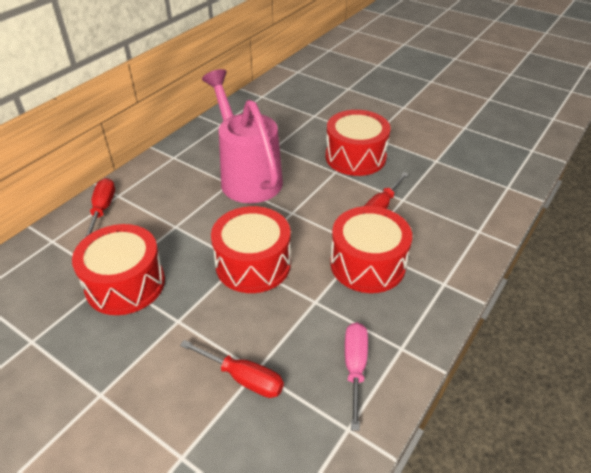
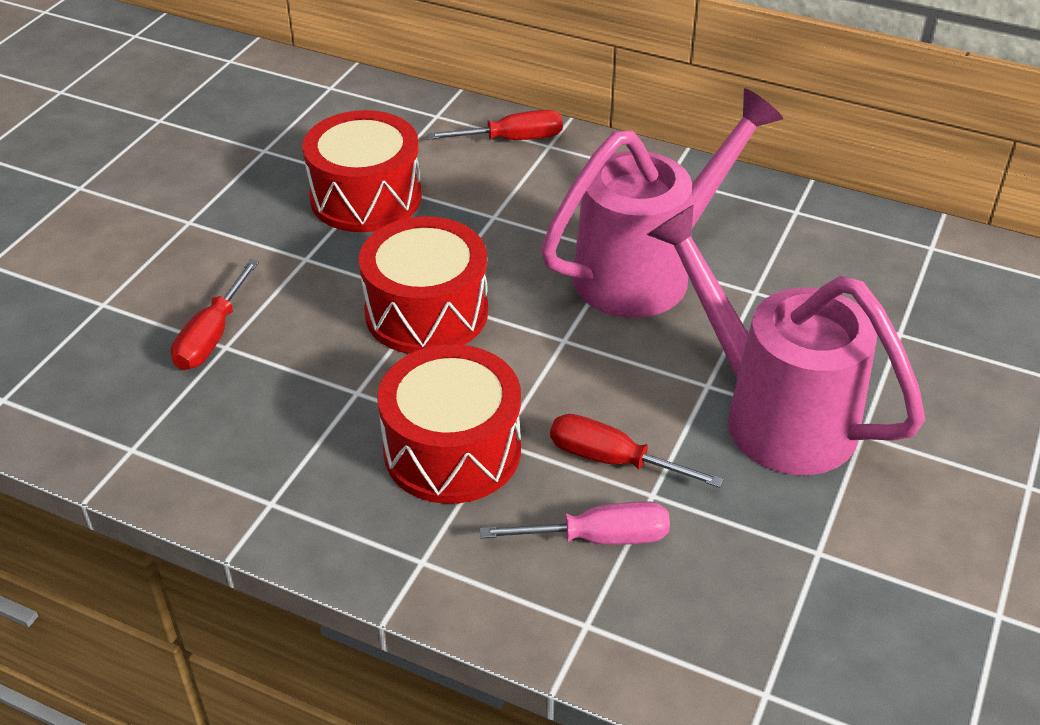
camera: 80 degrees right, 0 degrees up
red drum [326,110,391,176] -> pink watering can [646,204,925,475]
pink screwdriver [345,322,368,431] -> pink screwdriver moved to [480,501,670,545]

